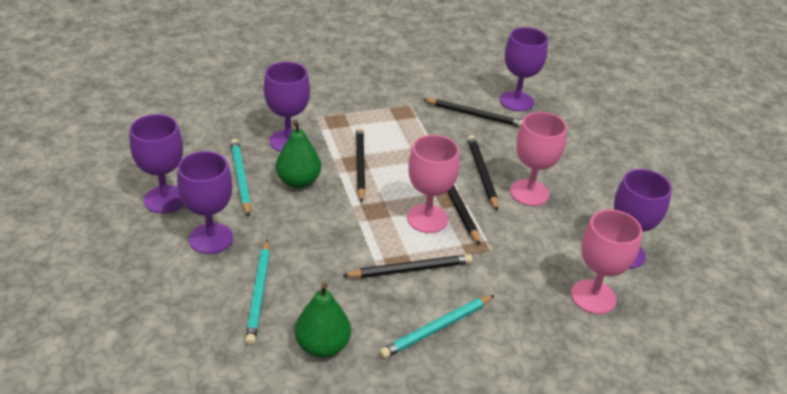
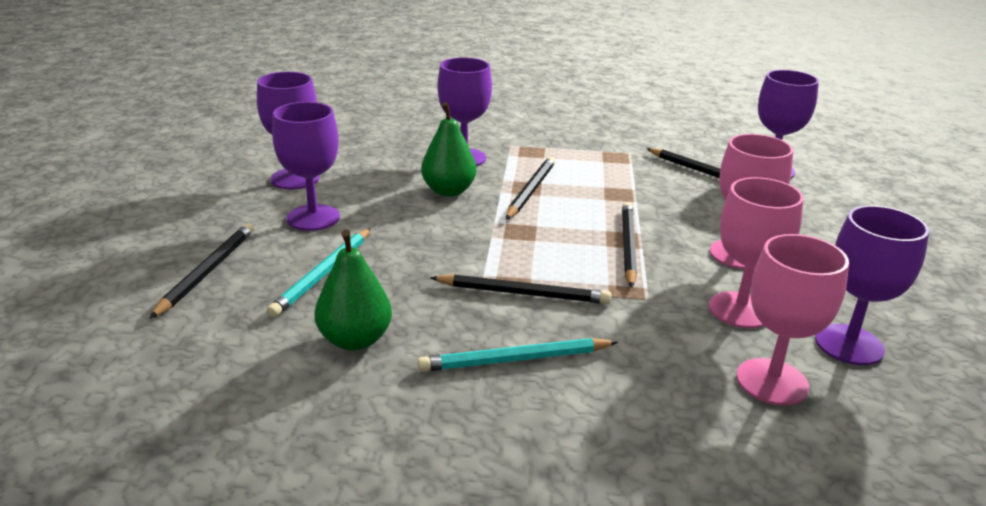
camera: 25 degrees right, 10 degrees down
turquoise pencil [231,139,251,217] -> none
pink goblet [407,135,460,233] -> pink goblet moved to [709,177,804,328]
black pencil [467,135,498,211] -> black pencil moved to [149,223,254,319]

